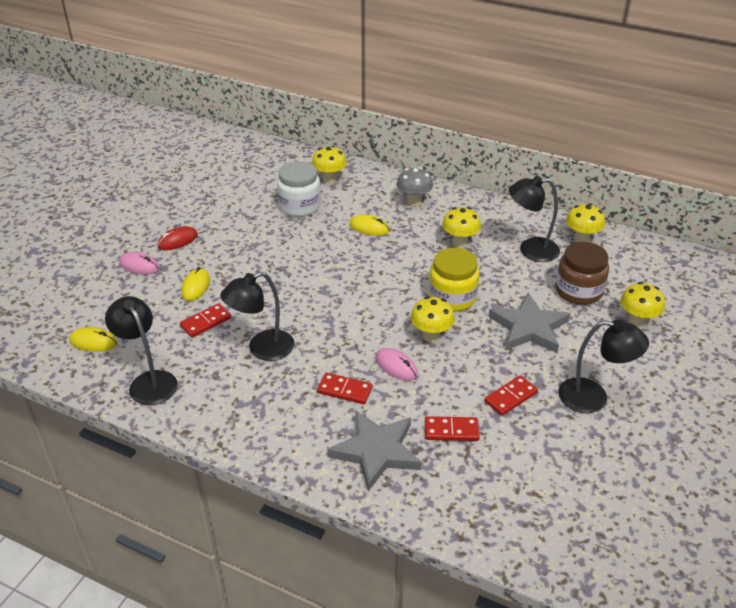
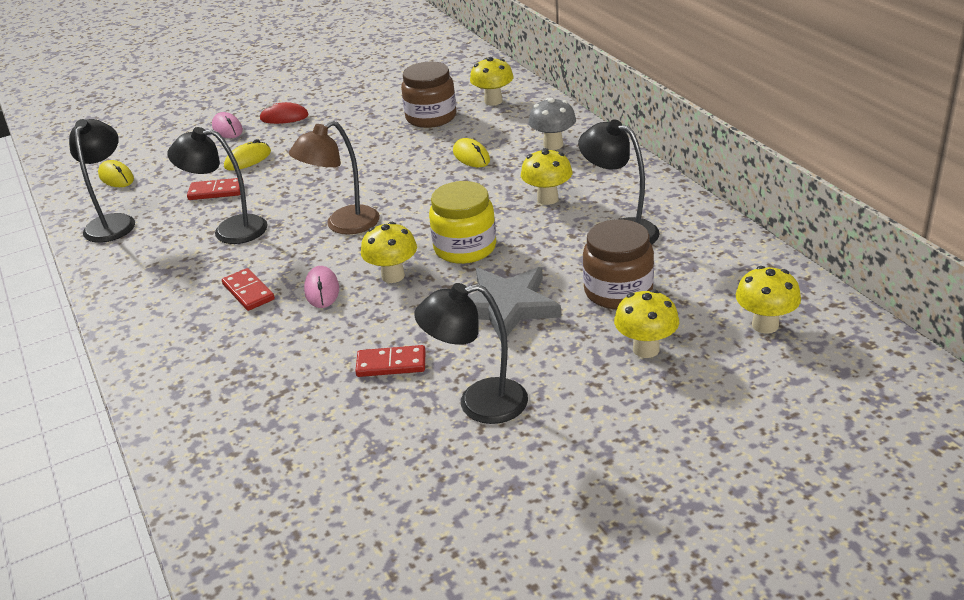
camera: 40 degrees right, 5 degrees down
white jar [277,161,321,217] -> brown jar [401,62,456,128]
grey star [327,410,422,491] -> none
red domino [425,416,480,441] -> none
black lamp [558,320,649,413] -> black lamp turned 120 degrees clockwise [414,283,528,424]
yellow mushroom [566,203,605,242] -> yellow mushroom moved to [736,266,801,334]
none -> brown lamp [289,120,380,235]

